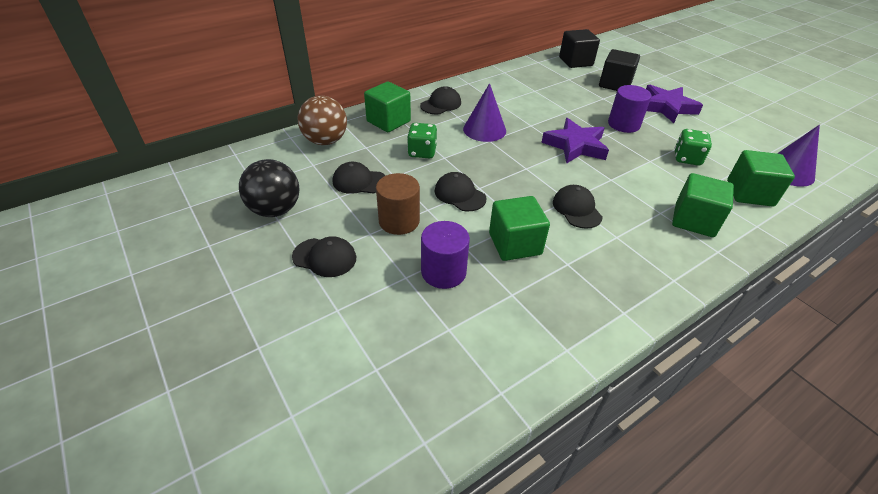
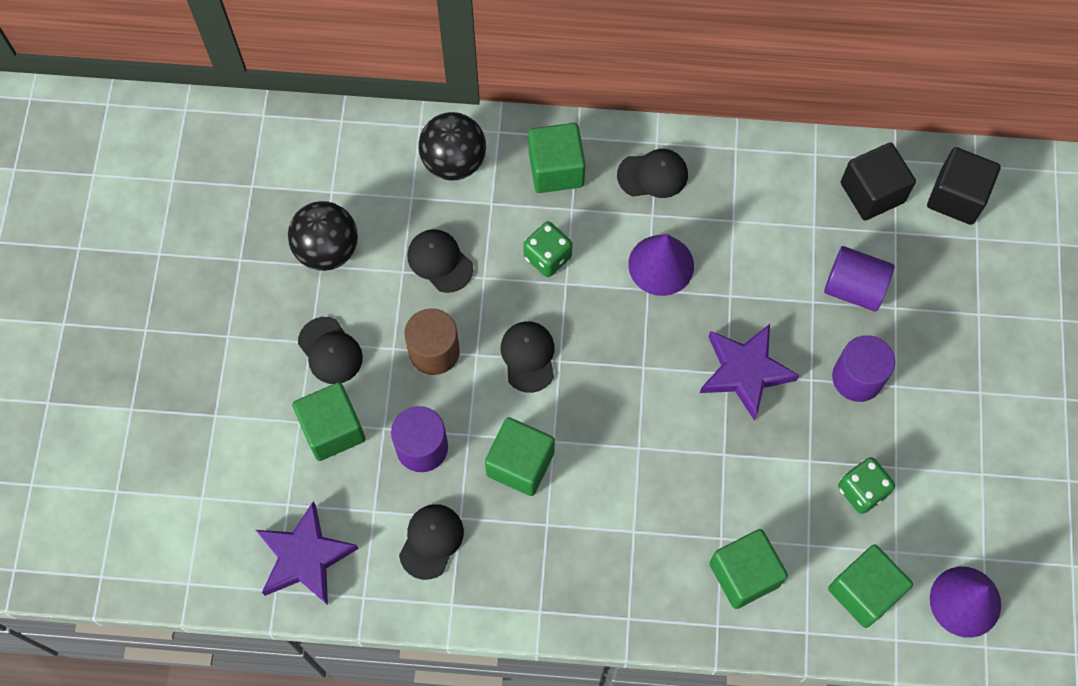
camera: 40 degrees right, 25 degrees up
brown ball [297,95,347,145] -> black ball [418,112,486,181]
black cap [553,185,603,229] -> black cap moved to [399,504,464,580]
black cube [599,49,640,91] -> black cube moved to [841,142,916,220]
purple star [646,85,703,123] -> purple star moved to [256,501,359,605]
none -> green cube [292,382,365,461]
none -> purple cylinder [824,246,895,312]

